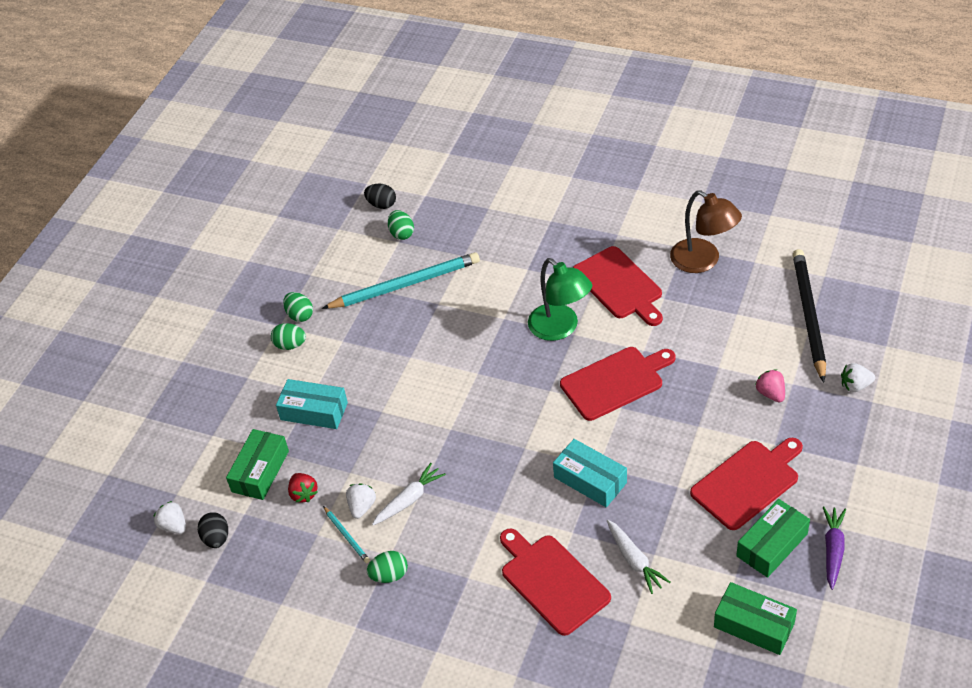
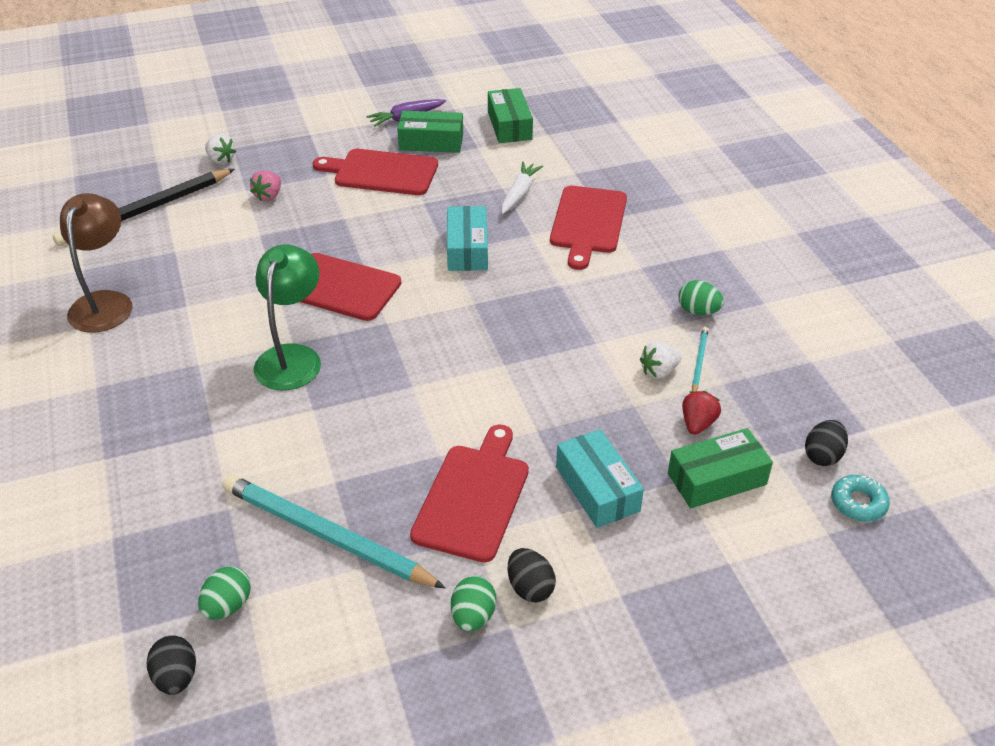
camera: 135 degrees left, 5 degrees down
white strawberry [153,501,186,534] -> turquoise donut [831,475,890,522]
green egg [271,323,306,350] -> black egg [508,548,556,602]
white carrot [372,463,446,525] -> none
red cutting board [573,246,663,326] -> red cutting board moved to [410,424,529,563]

